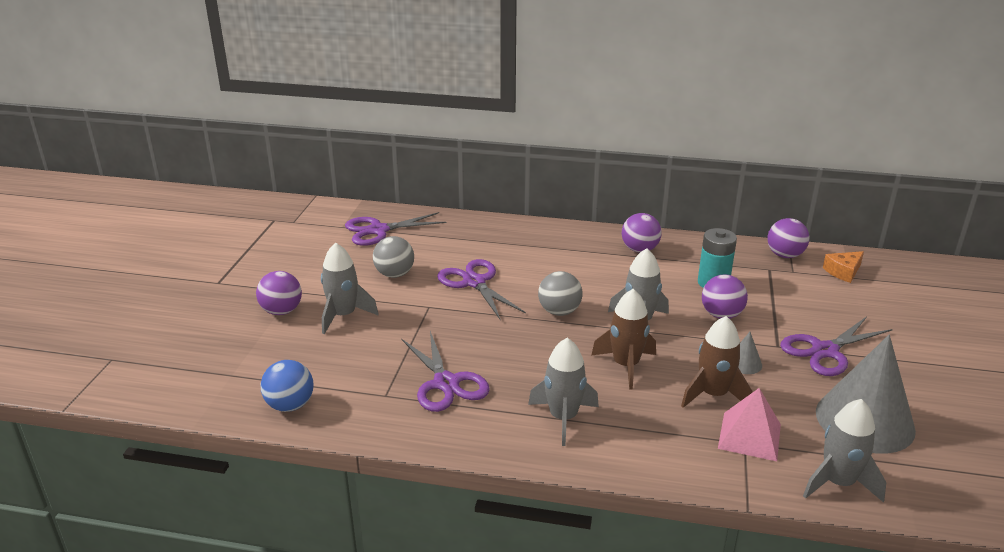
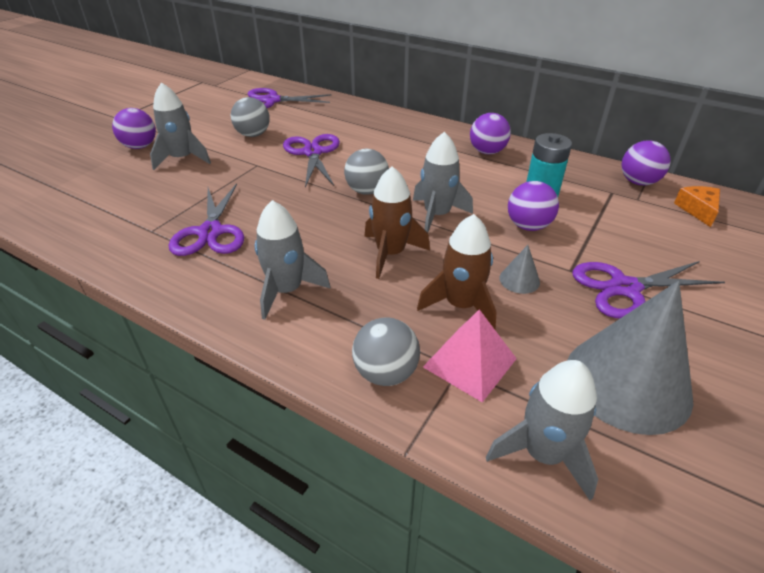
camera: 20 degrees right, 10 degrees up
blue ball [261,360,313,412] -> none
orange cheese [823,251,864,283] -> orange cheese turned 105 degrees clockwise [674,186,720,227]
none -> grey ball [352,317,420,386]

